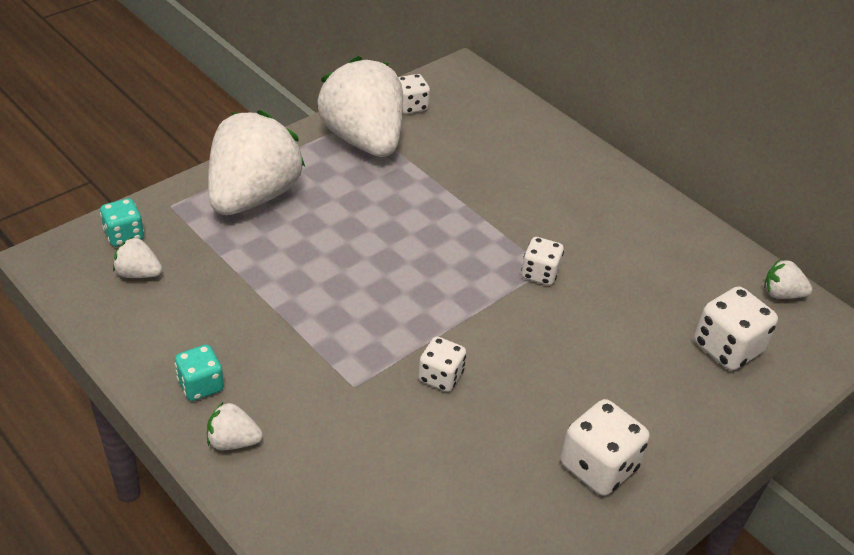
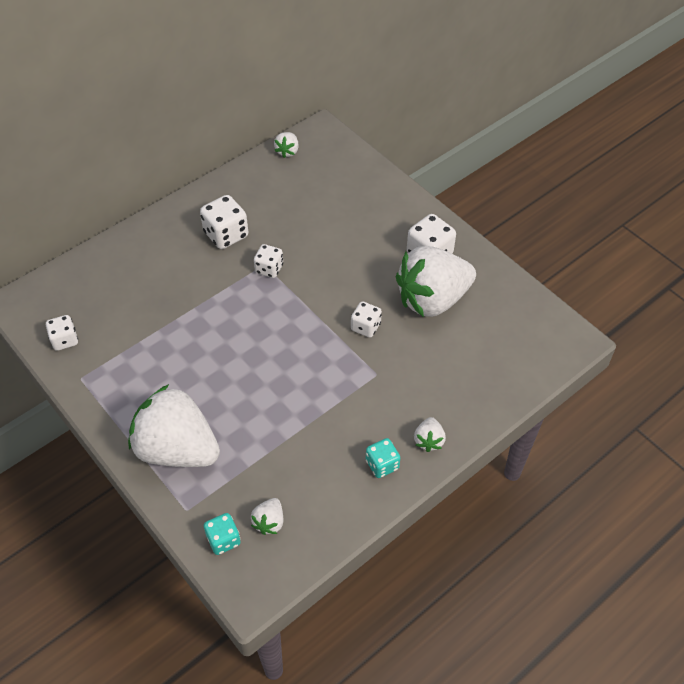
camera: 85 degrees left, 10 degrees up
white strawberry [317,56,403,157] -> white strawberry moved to [396,246,476,317]
white dice [694,286,778,371] -> white dice moved to [200,195,248,249]

